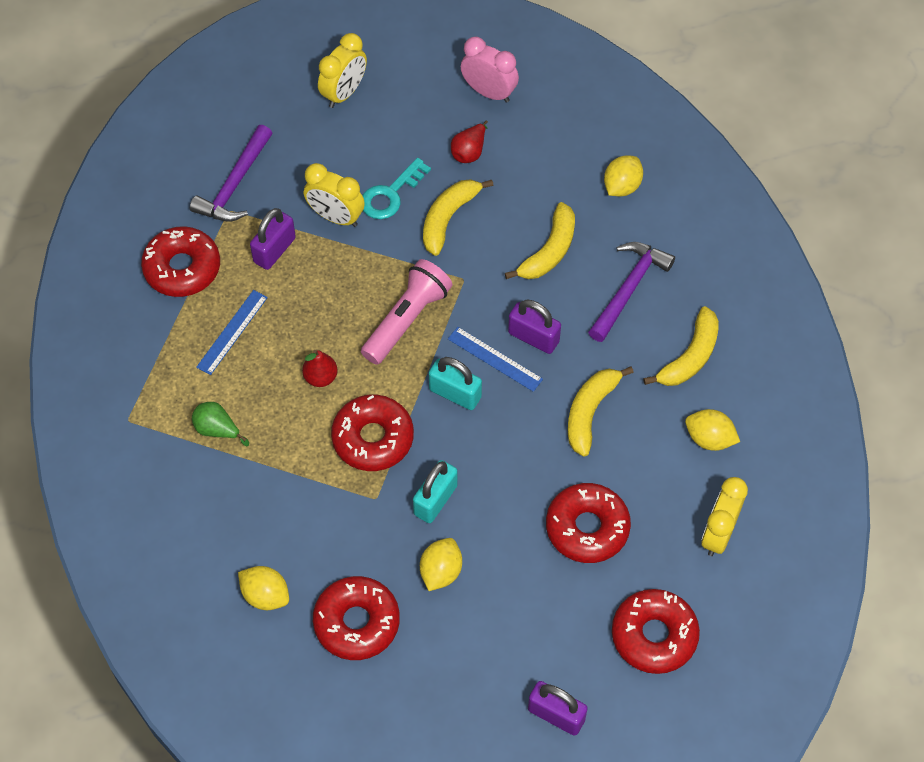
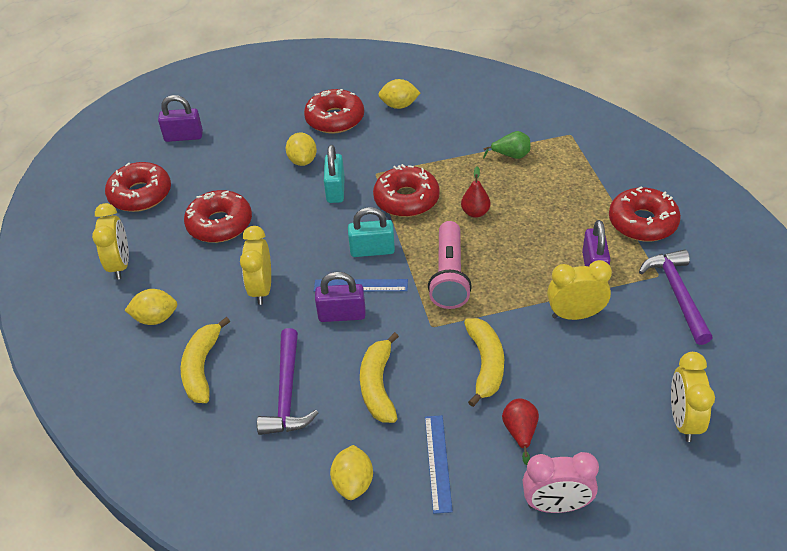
camera: 150 degrees right, 15 degrees down
blue ruler [196,290,268,375] -> blue ruler moved to [425,415,453,514]
turquoise key [362,158,431,219] -> none
yellow banana [568,367,634,457] -> yellow clock [240,226,271,305]

